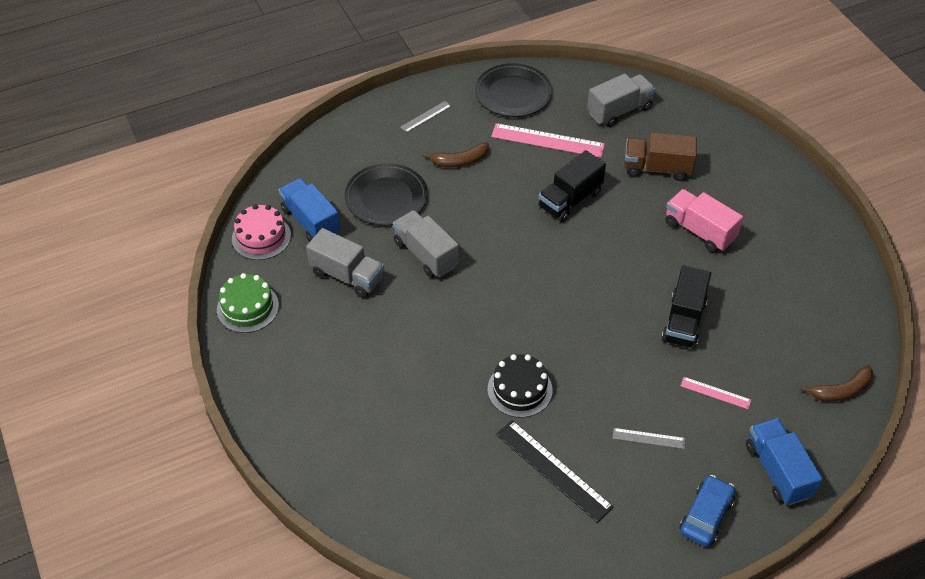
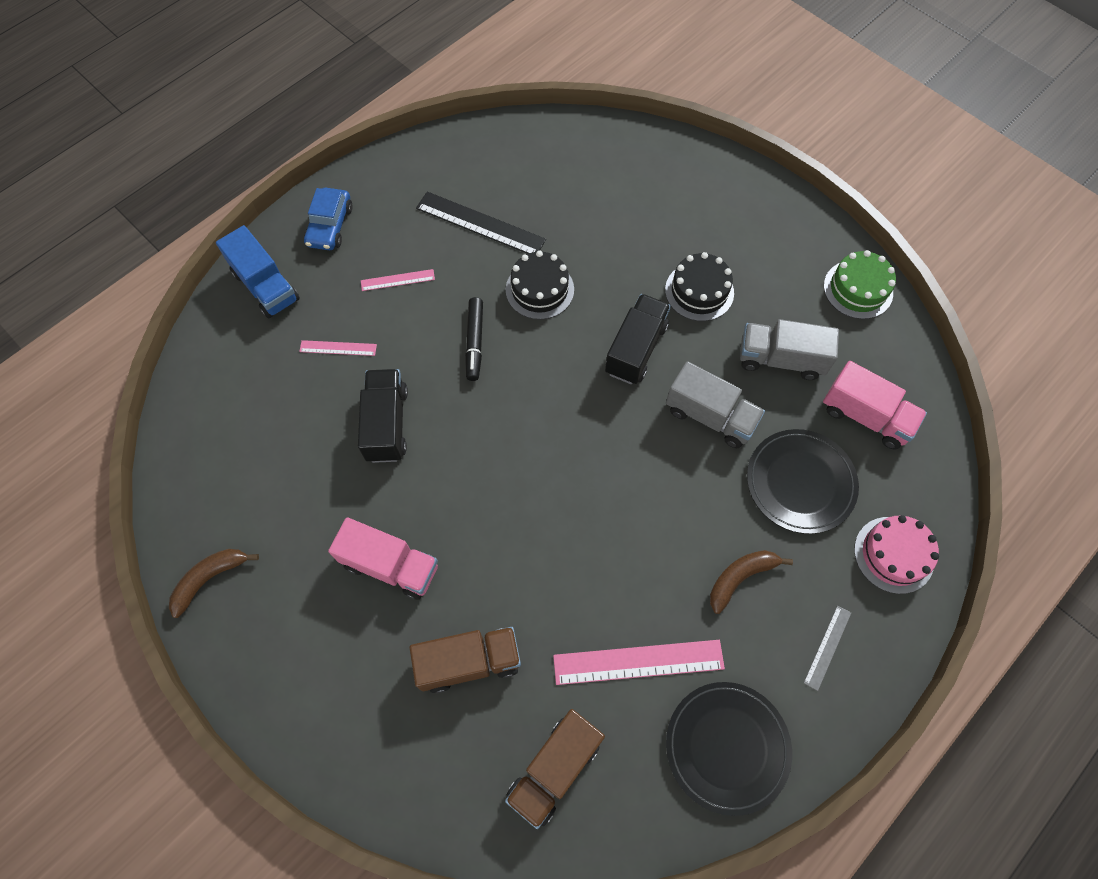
camera: 160 degrees right, 15 degrees up
pink cake [232,204,291,260] -> pink cake moved to [854,515,939,594]
blue truck [279,178,340,242] -> pink truck [823,361,927,450]
black truck [538,150,606,222] -> black truck moved to [605,294,671,384]
grey truck [587,74,656,127] -> brown truck [505,709,605,829]
grey ruler [613,428,685,449] -> pink ruler [361,269,435,291]
brown banana [800,365,873,402] -> brown banana moved to [169,549,259,618]
none -> black marker [465,297,483,381]
none -> black cake [665,252,734,321]

